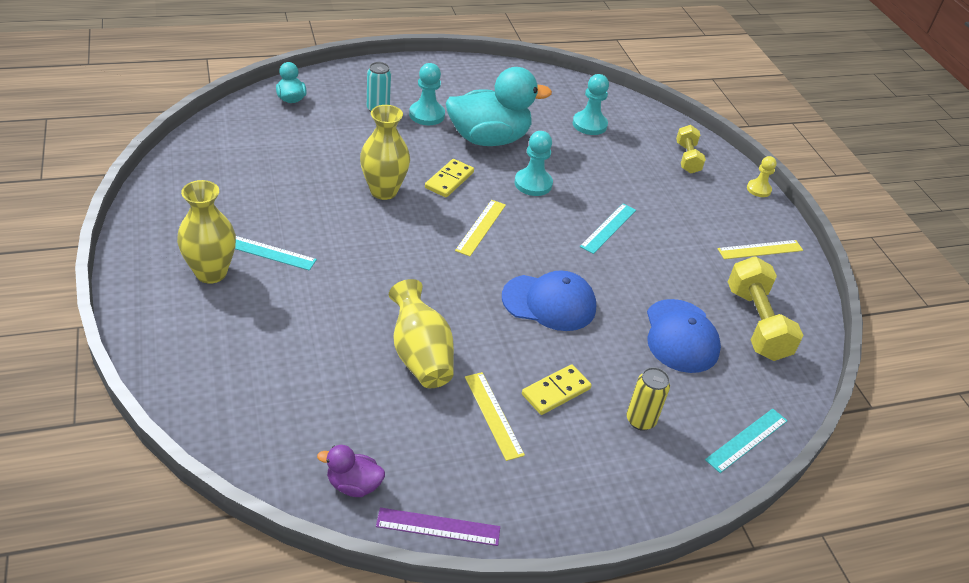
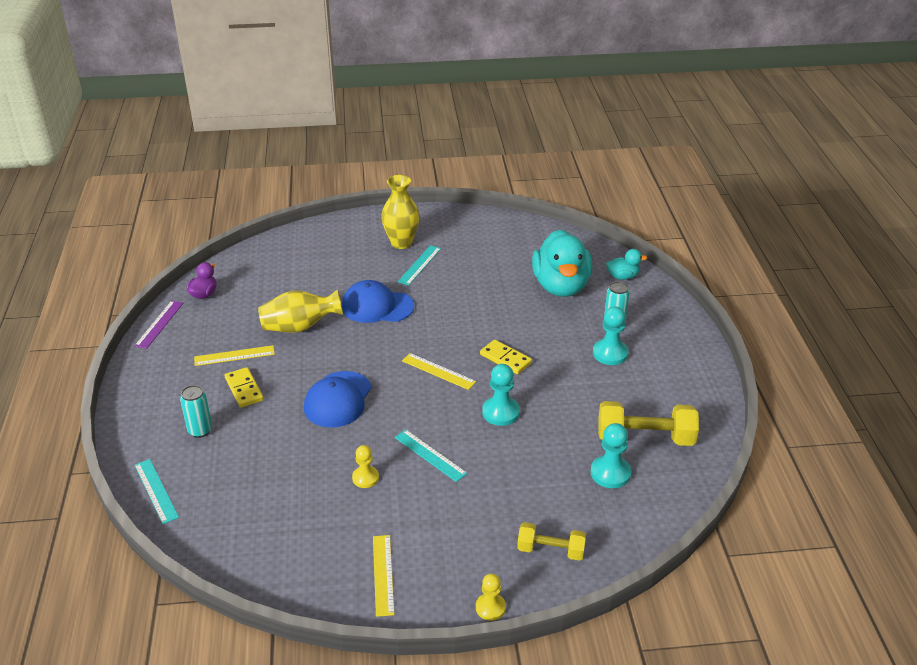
camera: 105 degrees right, 5 degrees down
yellow vase [360,105,410,200] -> none
turquoise duck [446,67,552,146] -> turquoise duck moved to [532,229,592,297]
yellow can [627,367,670,431] -> turquoise can [180,385,212,438]
blue cap [647,299,721,373] -> blue cap moved to [342,280,414,323]
yellow dumbbell [728,256,803,361] -> yellow dumbbell moved to [598,401,699,446]
none -> yellow pawn [352,445,379,488]

